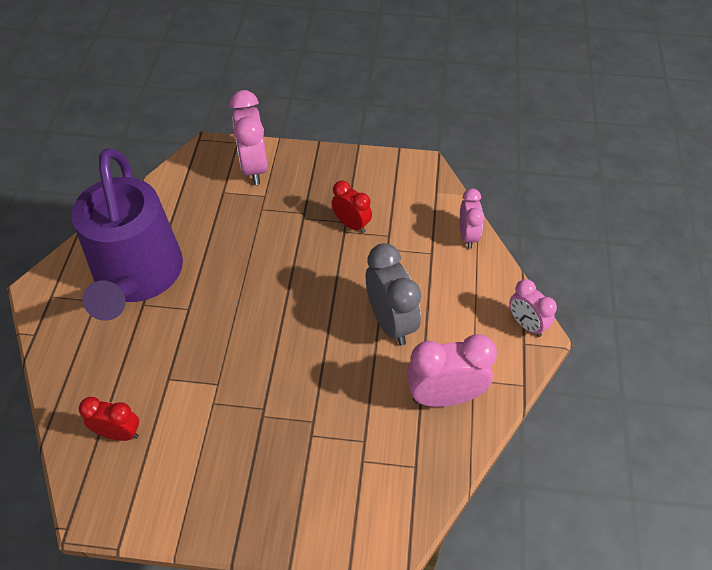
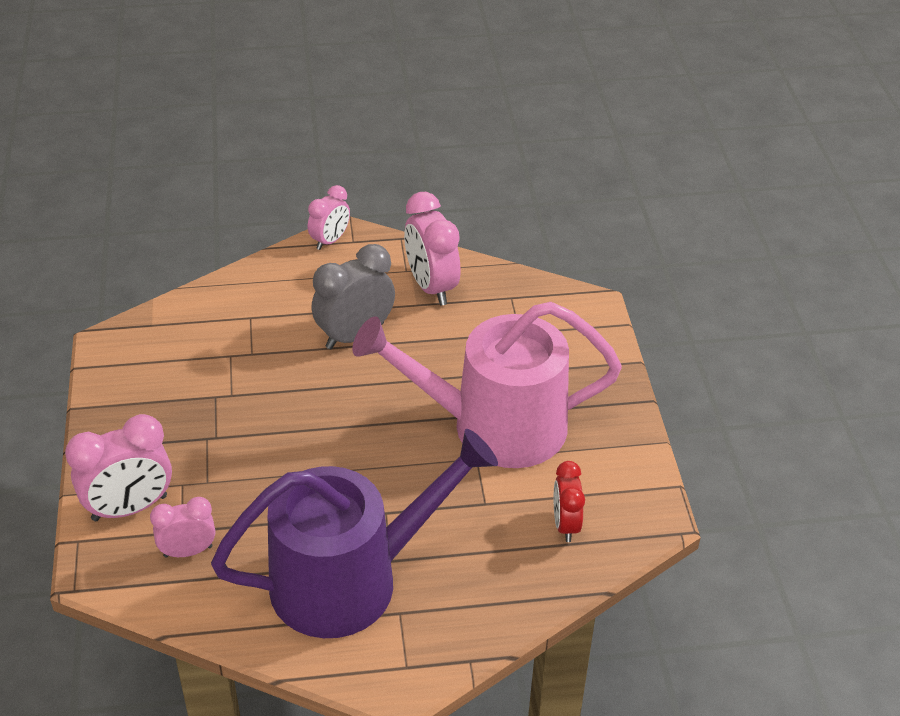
camera: 105 degrees left, 10 degrees down
red clock [331,181,372,233] -> none
pink clock [460,189,485,249] -> pink clock moved to [150,497,215,558]
none -> pink watering can [352,302,622,468]

